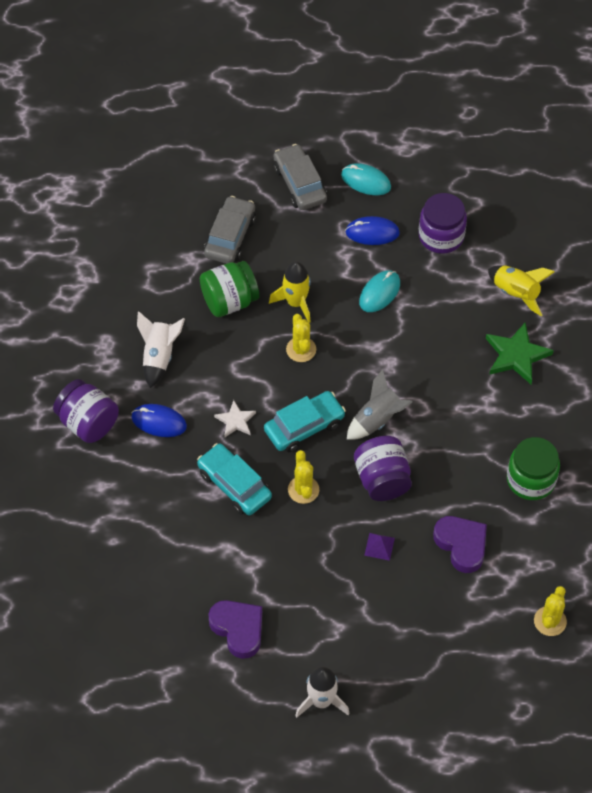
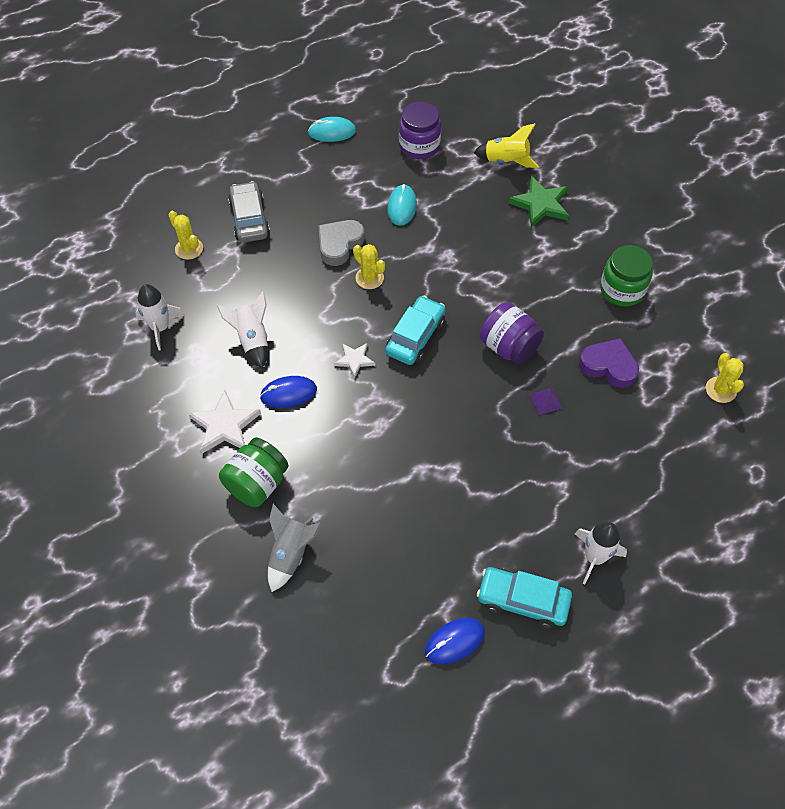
camera: 30 degrees left, 0 degrees up
purple jar [53,379,119,443] -> white star [188,390,261,454]
turquoise car [197,443,272,515] -> turquoise car moved to [477,567,572,628]
green jar [200,261,259,317] -> green jar moved to [219,438,288,507]
purple heart [209,600,262,659] -> none
yellow rocket [269,262,311,323] -> grey heart [318,220,365,266]
grey car [274,144,327,210] -> none
yellow cactus [288,450,319,504] -> yellow cactus moved to [169,211,203,260]
blue mouse [345,216,400,245] -> blue mouse moved to [425,618,485,664]
grey rocket [347,369,412,440] -> grey rocket moved to [268,504,322,592]
none -> white rocket [135,284,185,350]

